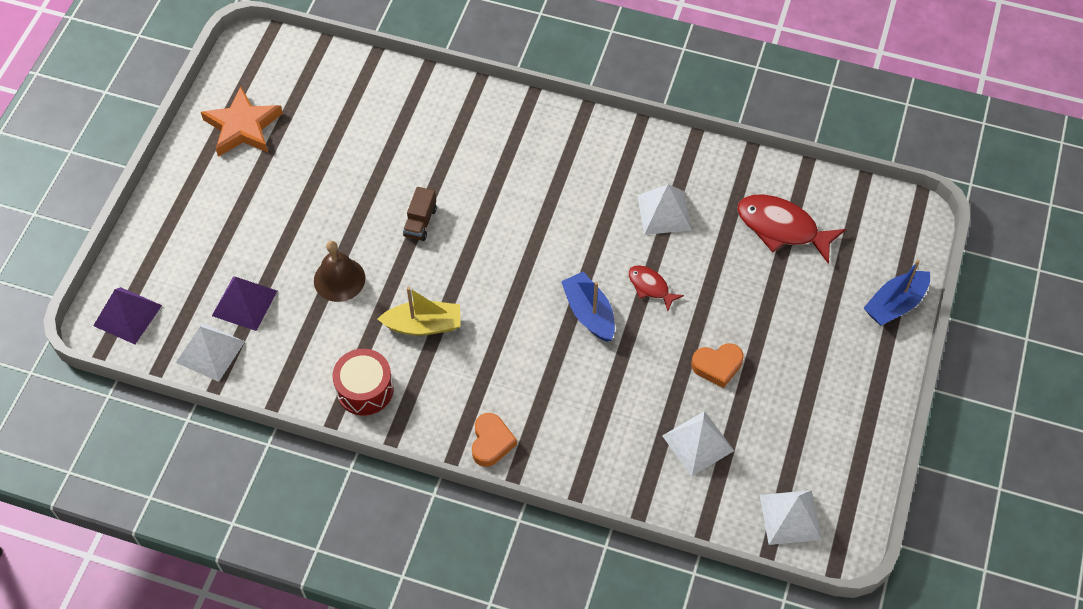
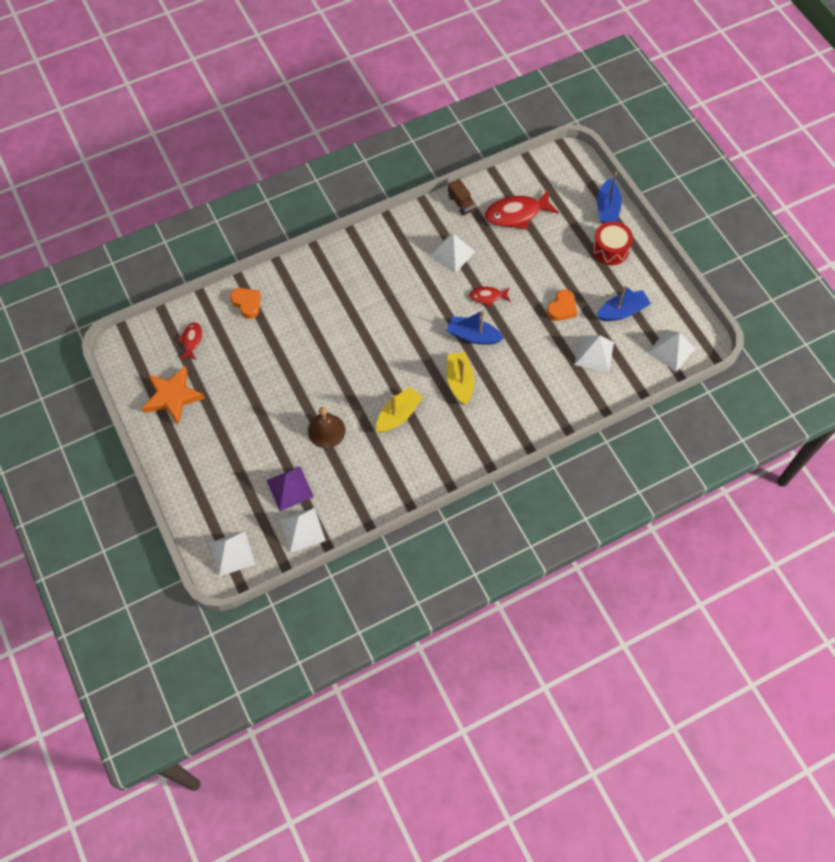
camera: 45 degrees left, 5 degrees up
purple pyramid [93,287,162,344] -> white pyramid [209,531,255,577]
red drum [332,349,394,415] -> red drum moved to [592,221,633,265]
brown truck [403,187,437,241] -> brown truck moved to [448,179,476,216]
orange heart [472,413,517,467] -> orange heart moved to [230,288,261,319]
none -> red fish [178,322,202,360]
none -> yellow boat [447,352,475,405]
none -> blue boat [597,285,651,321]

